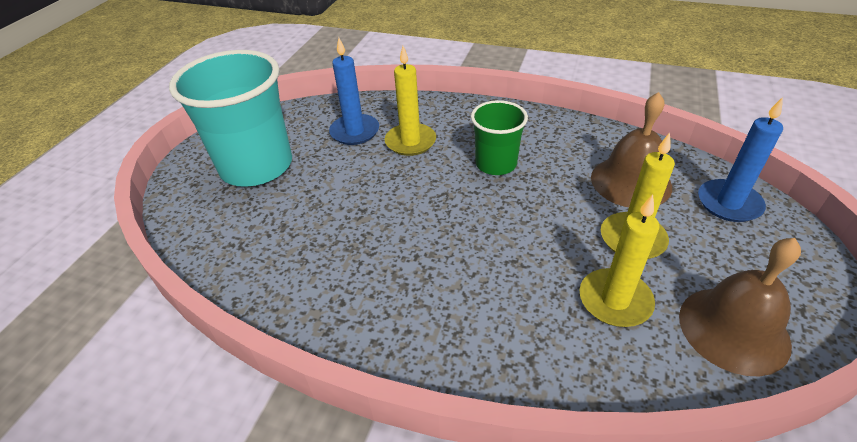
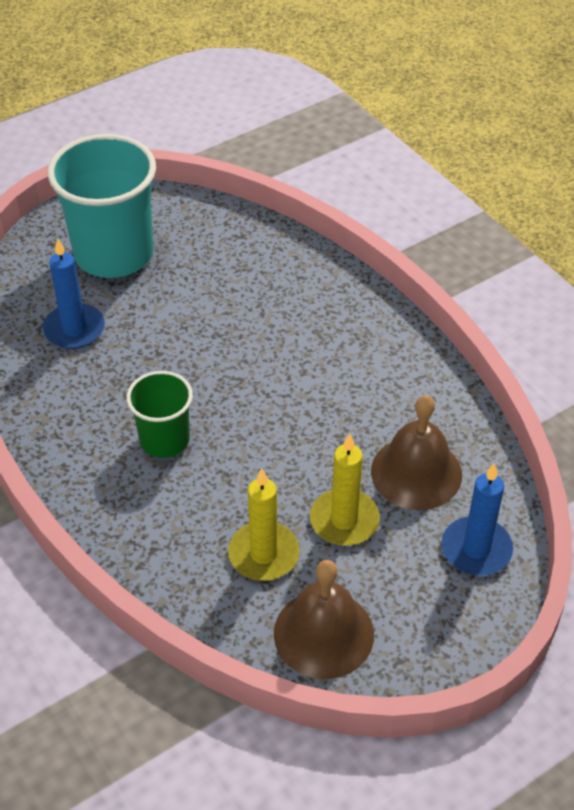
camera: 35 degrees right, 5 degrees up
blue candle [329,38,379,145] -> blue candle moved to [43,238,105,349]
yellow candle [385,46,436,156] -> none
green cup [471,100,528,175] -> green cup moved to [126,371,193,458]

